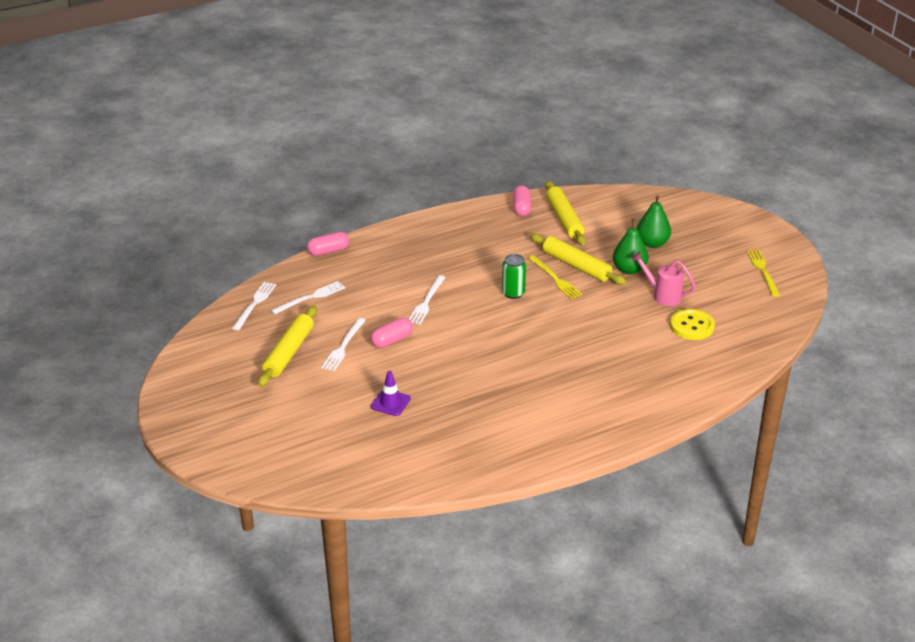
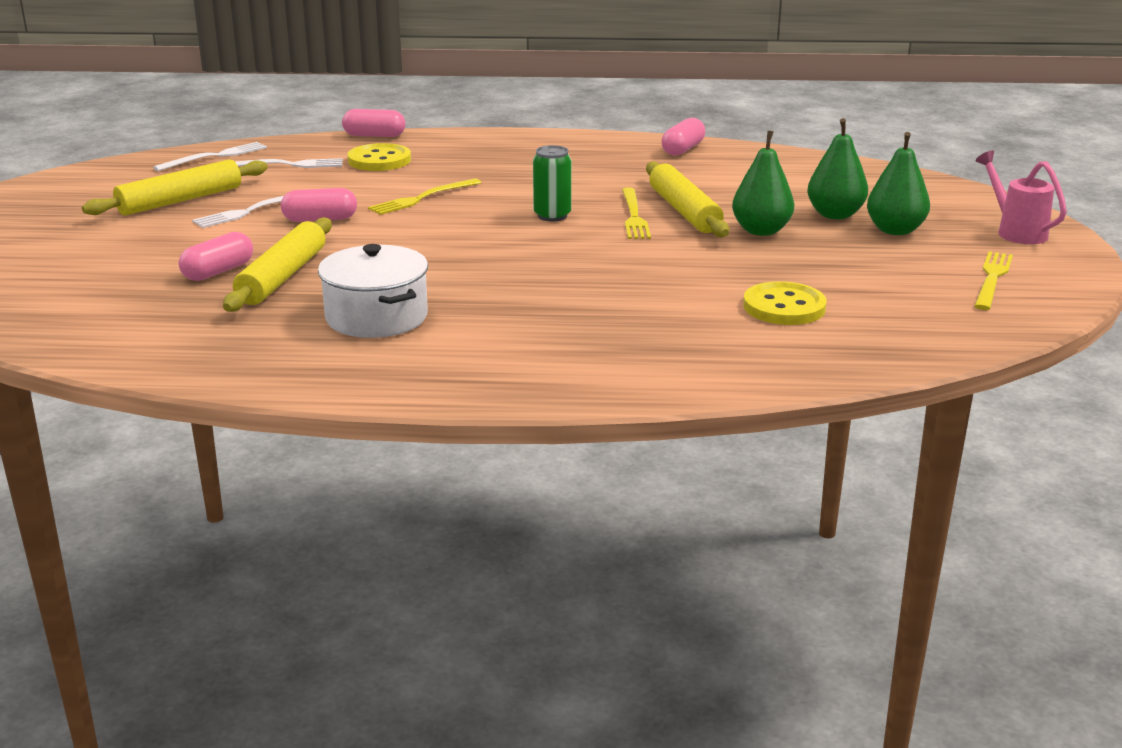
camera: 30 degrees right, 10 degrees down
purple traffic cone [371,371,411,416] -> pink capsule [179,232,253,281]
white fork [409,275,446,325] -> yellow fork [368,178,481,215]
yellow rolling pin [545,181,586,245] -> yellow rolling pin moved to [223,217,332,312]
pink watering can [631,252,696,306] -> pink watering can moved to [975,150,1067,244]
none -> white pot [318,244,428,338]
none -> yellow button [347,143,411,171]
none -> green pear [867,132,930,235]

